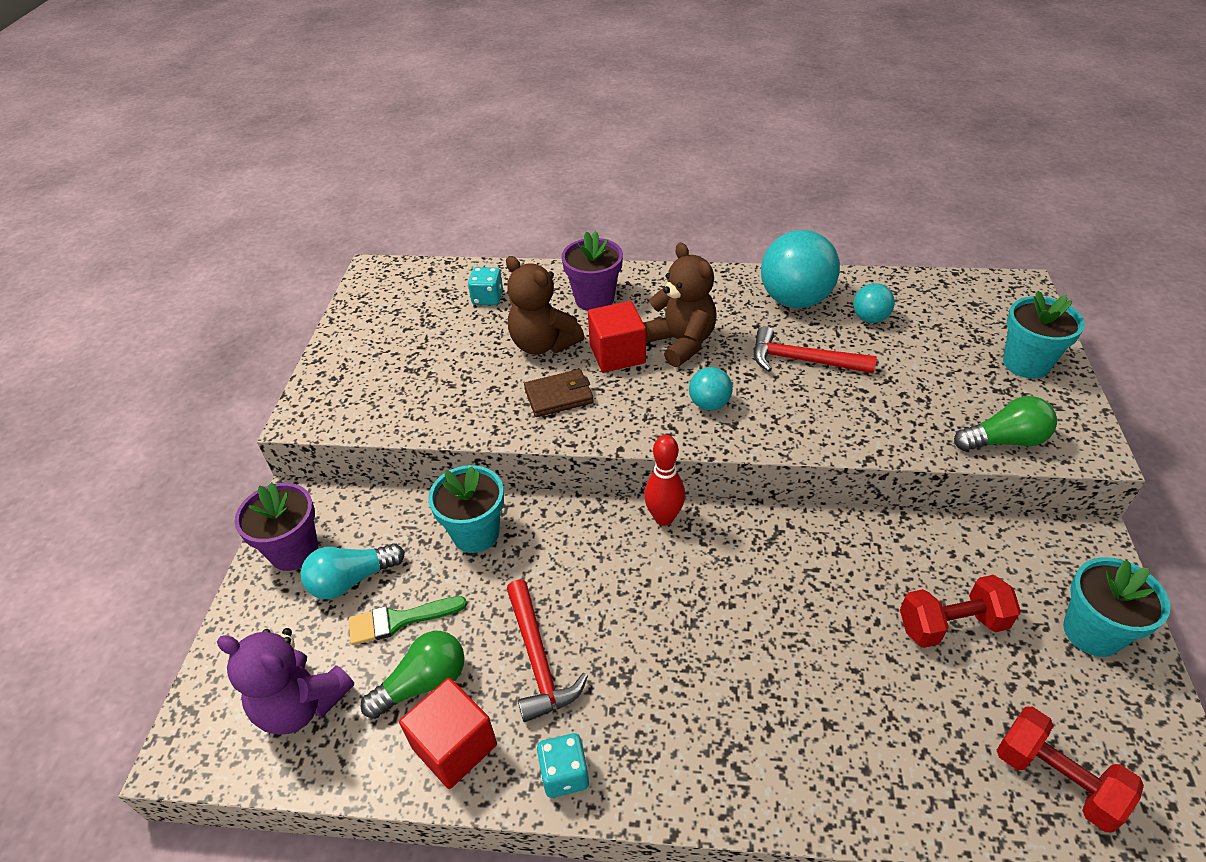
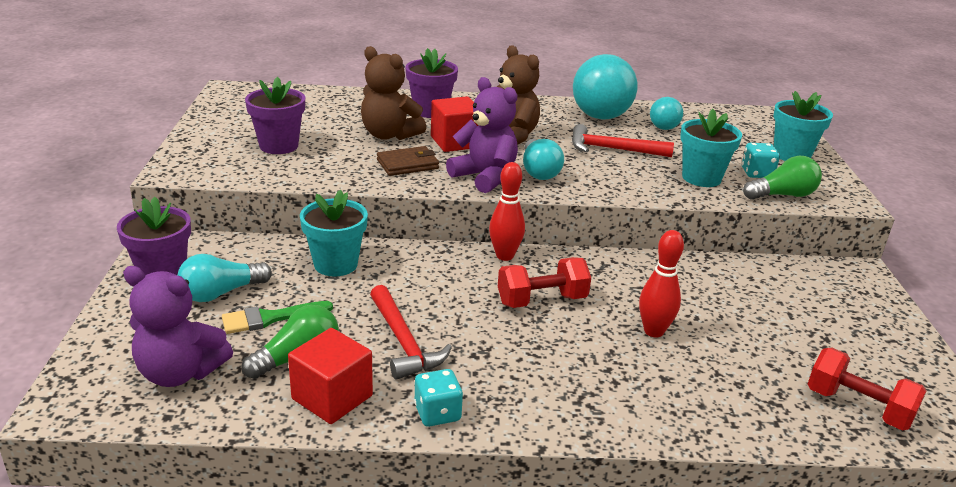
camera: 10 degrees left, 15 degrees down
turquoise dice [468,267,503,305] -> turquoise dice moved to [742,143,780,178]
turquoise ball [689,367,733,411] -> turquoise light bulb [523,139,564,180]
red dumbbell [900,575,1021,648] -> red dumbbell moved to [498,257,591,308]
turquoise flower pot [1063,557,1171,657] -> turquoise flower pot moved to [680,109,742,187]
none -> purple flower pot [245,77,305,154]
none -> purple teddy bear [446,77,518,193]
none -> red bowling pin [639,230,684,337]

